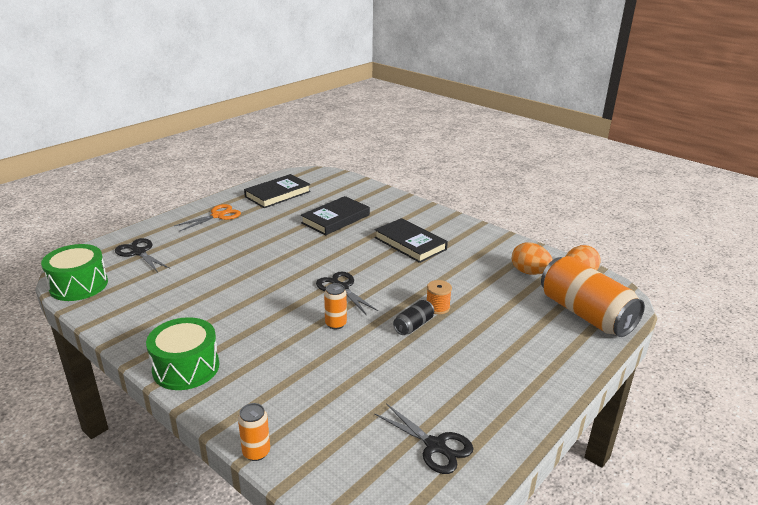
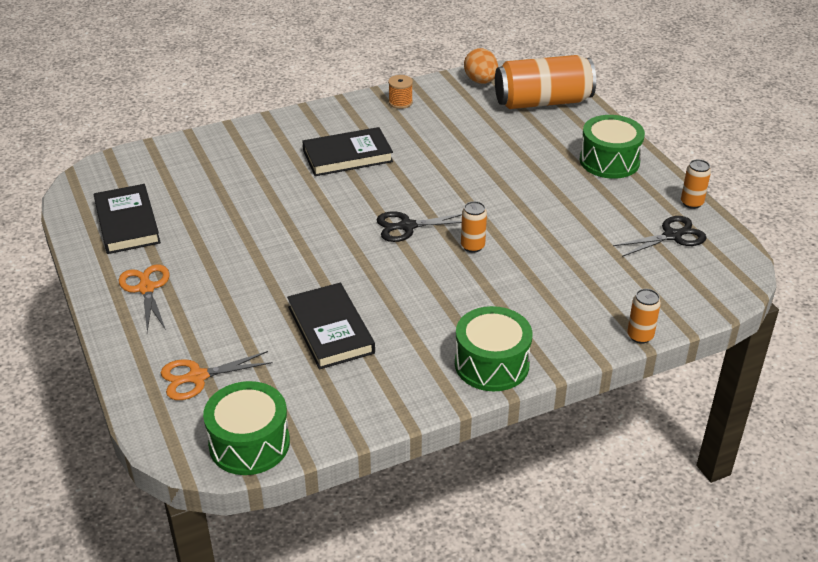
camera: 65 degrees left, 10 degrees up
black scissors [115,238,170,272] -> orange scissors [161,351,273,400]
black book [301,196,370,235] -> black book moved to [287,283,375,370]
black can [393,300,434,335] -> none
orange spool [427,280,452,314] -> orange spool moved to [388,75,413,109]
orange egg [512,242,553,275] -> none
none -> green drum [580,115,645,179]
none -> orange can [681,159,711,209]

